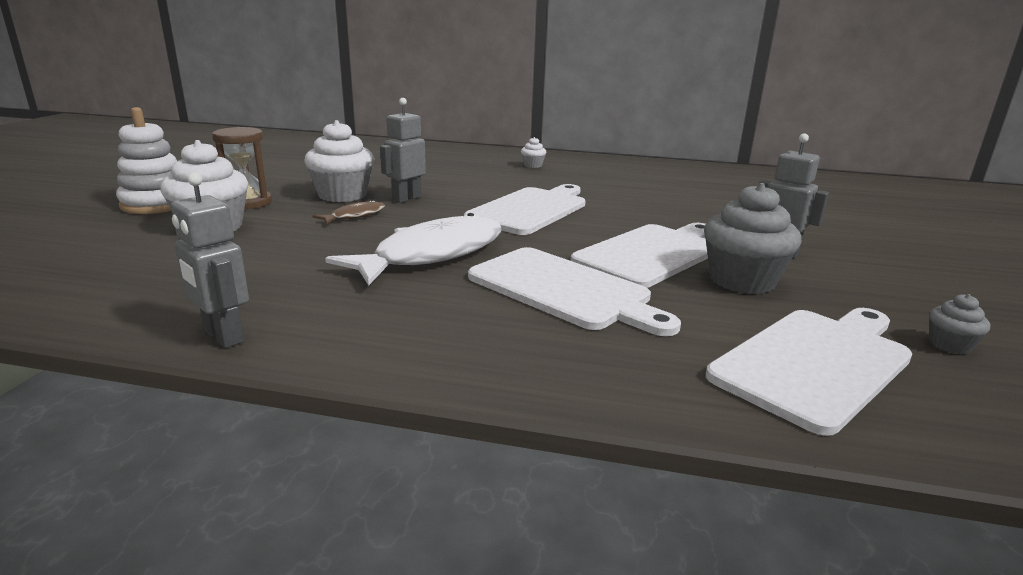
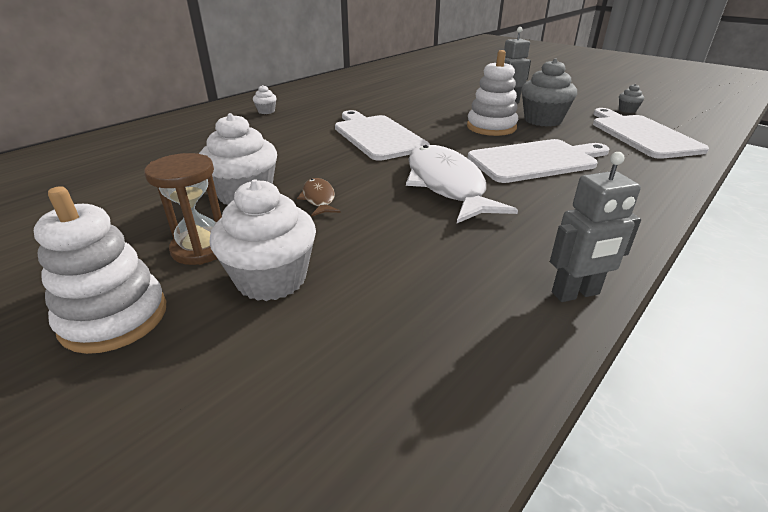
camera: 60 degrees left, 10 degrees up
grey robot [380,98,426,203] -> none
white cutting board [571,223,708,288] -> white stacking toy [467,50,518,136]

